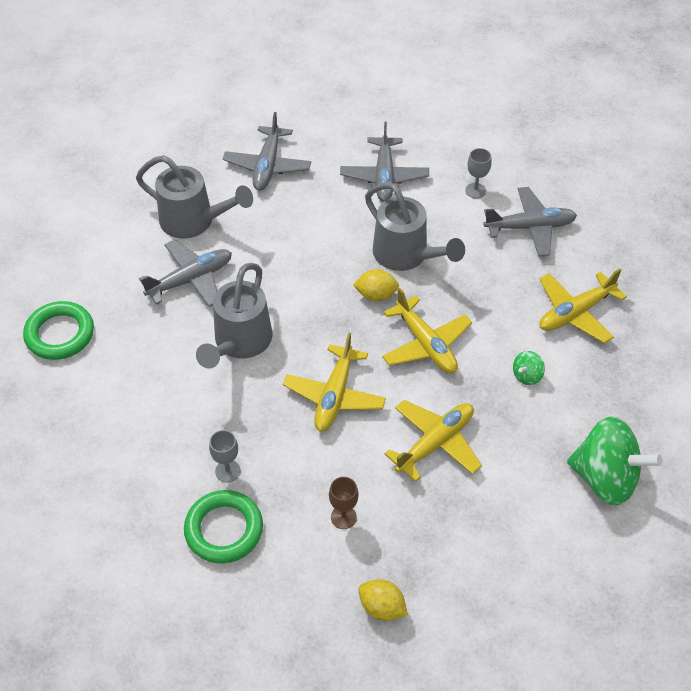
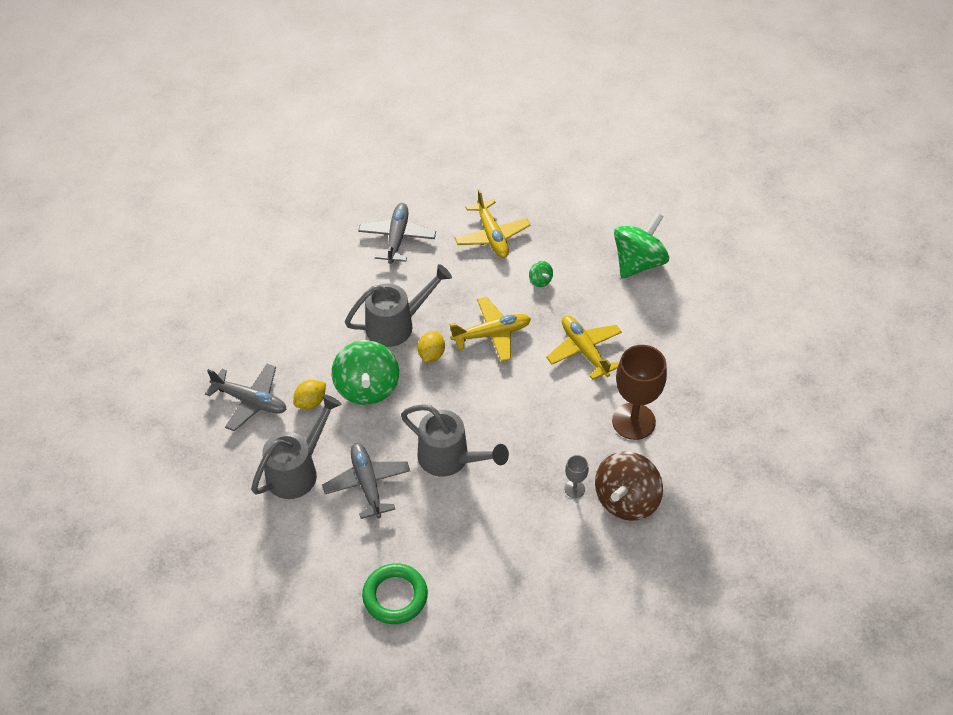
camera: 75 degrees left, 0 degrees up
green ring [184,490,263,563] -> brown spinning top [595,451,663,521]
yellow plane [283,333,386,432] -> none
brown goblet [329,477,359,529] -> brown goblet [612,345,667,440], size x2.18
grey plane [340,122,429,202] -> none
yellow lemon [358,579,408,621] -> yellow lemon moved to [293,380,326,409]
grey goblet [465,148,492,198] -> none
none -> green spinning top [332,340,399,405]

